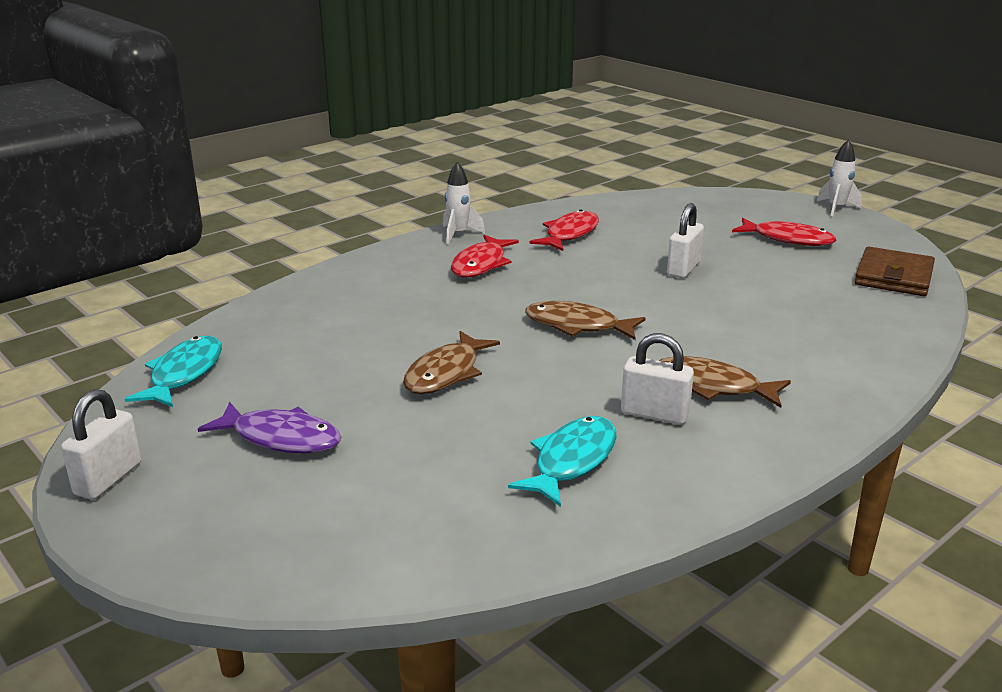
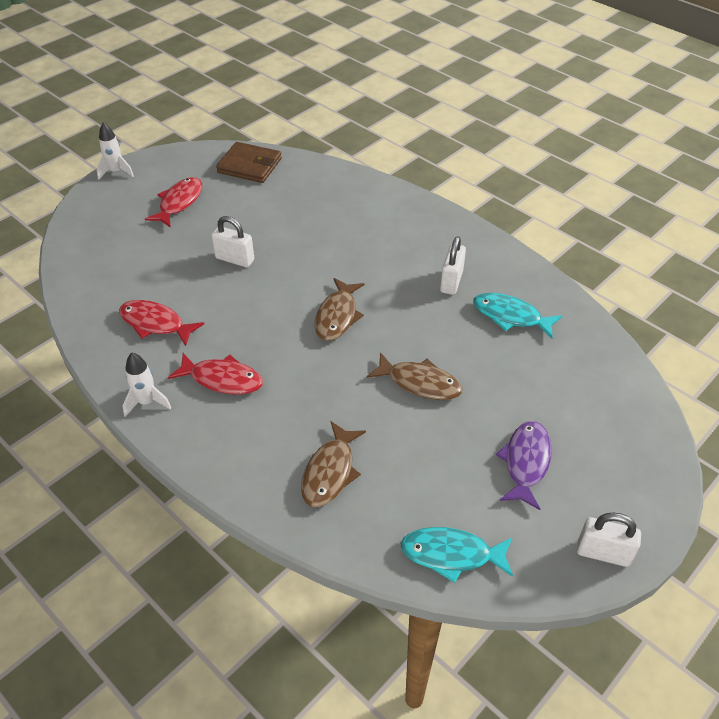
camera: 95 degrees left, 20 degrees up
brown fish [659,356,791,408] -> brown fish moved to [301,421,366,507]

